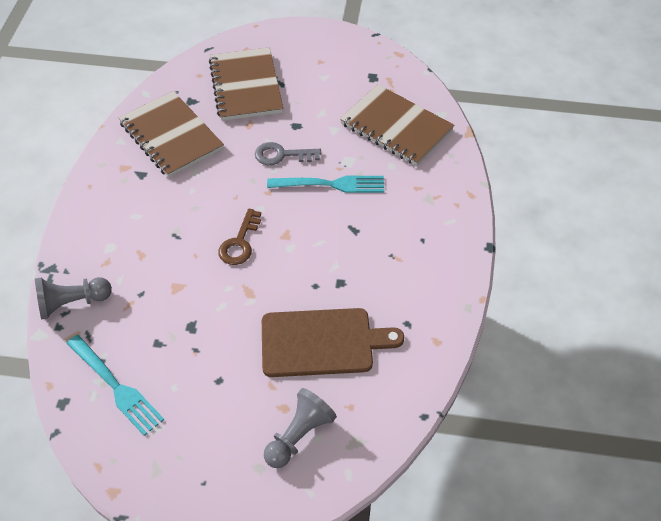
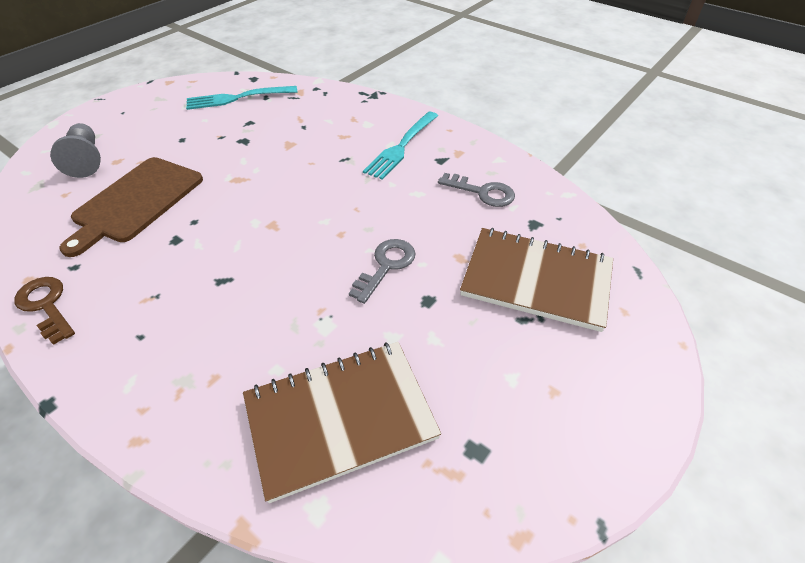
camera: 120 degrees right, 5 degrees down
grey pawn [35,277,112,319] -> none
brown notebook [119,91,224,178] -> grey key [438,173,515,207]
brown key [218,208,261,265] -> brown key moved to [14,277,75,345]
turquoise fork [267,176,384,193] -> turquoise fork moved to [363,112,438,180]

